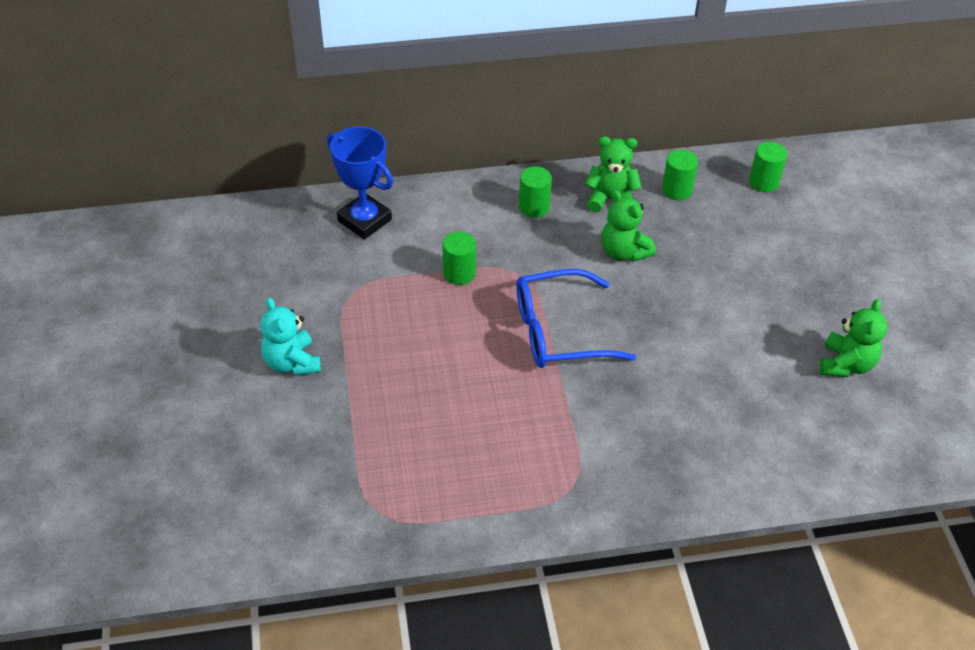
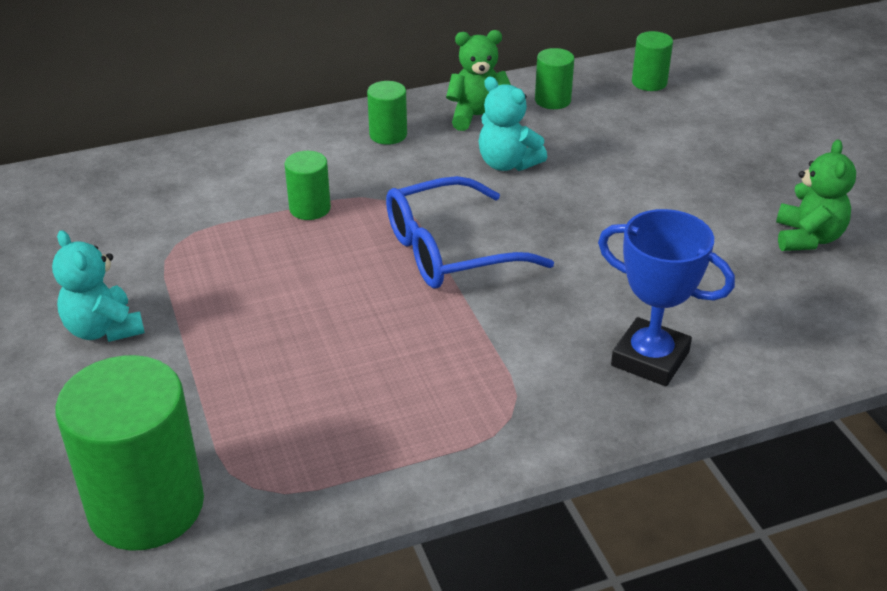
camera: 10 degrees left, 10 degrees down
blue trophy [327,127,393,239] -> blue trophy moved to [598,209,735,386]
green teddy bear [601,190,656,262] -> turquoise teddy bear [479,77,547,171]
none -> green cylinder [55,355,204,551]

